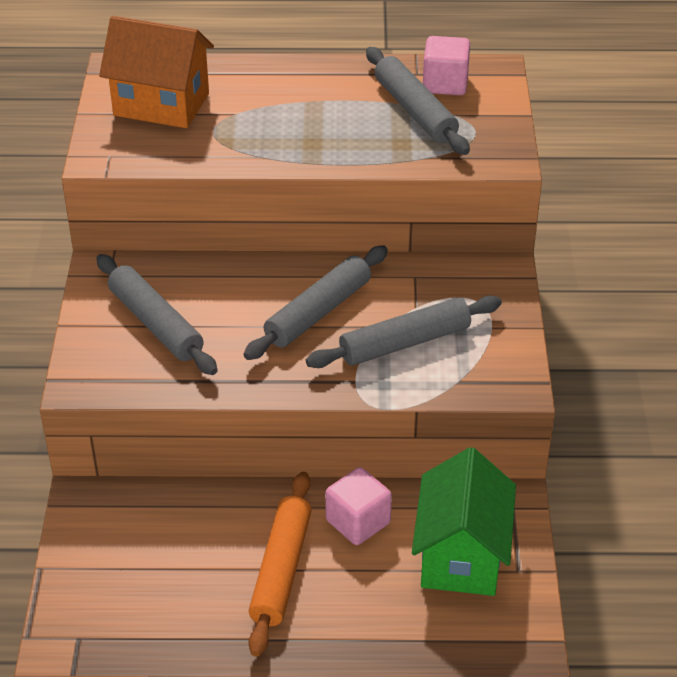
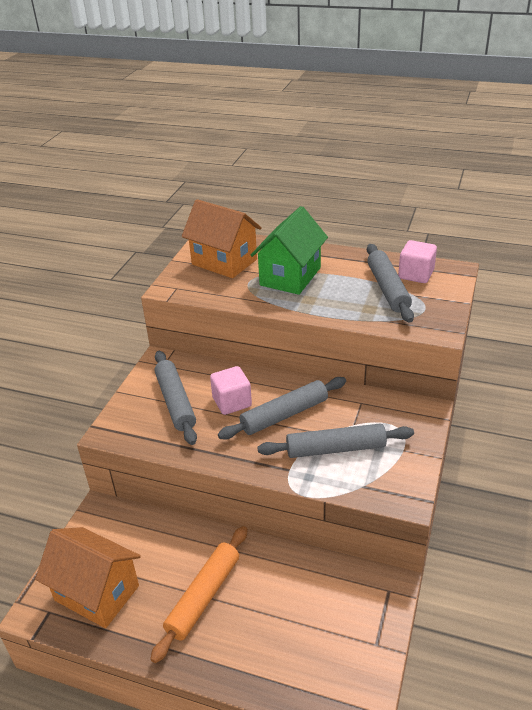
camera: 20 degrees right, 5 degrees down
pink cube [325,467,392,545] -> pink cube moved to [210,366,252,415]
green house [412,447,516,596] -> green house moved to [251,206,328,295]
none -> orange house [35,527,141,628]

